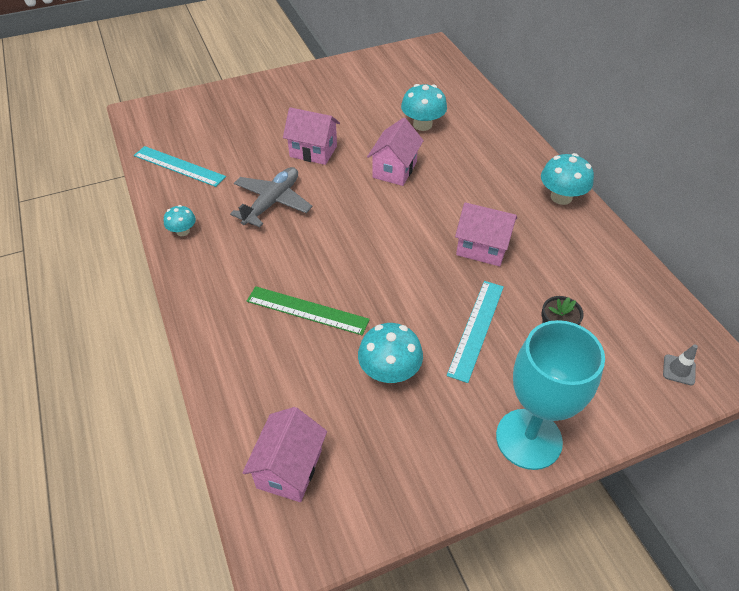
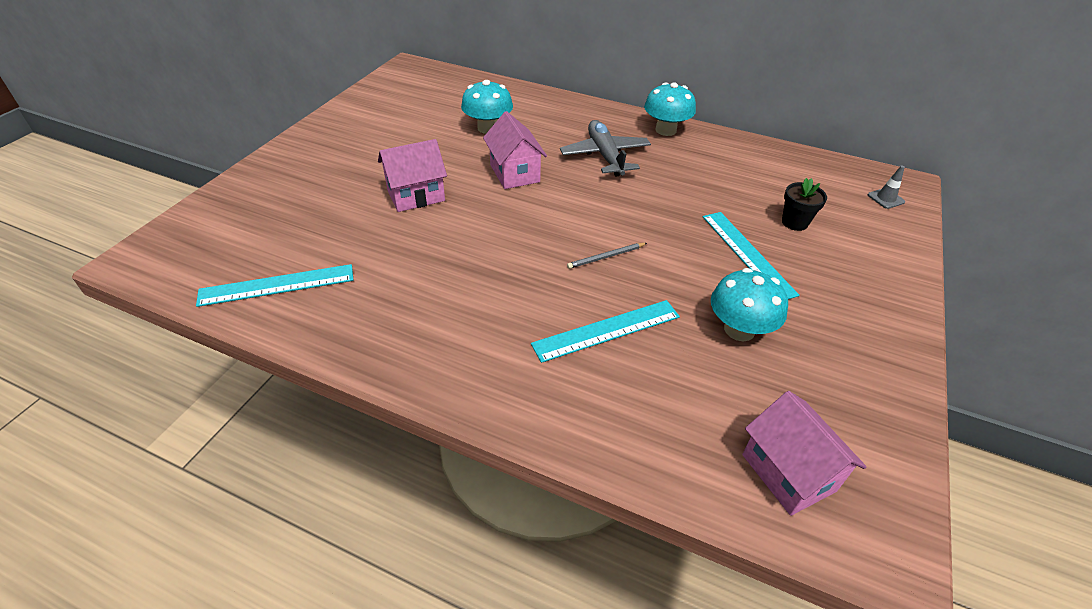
camera: 45 degrees left, 5 degrees down
turquoise mushroom [164,205,196,236] -> none
grey plane [230,167,312,227] -> grey plane moved to [560,120,651,177]
green ruler [247,286,370,335] -> turquoise ruler [531,300,680,363]
pink house [455,202,517,266] -> none
turquoise goblet [496,320,605,470] -> none
none -> grey pencil [567,243,647,269]

